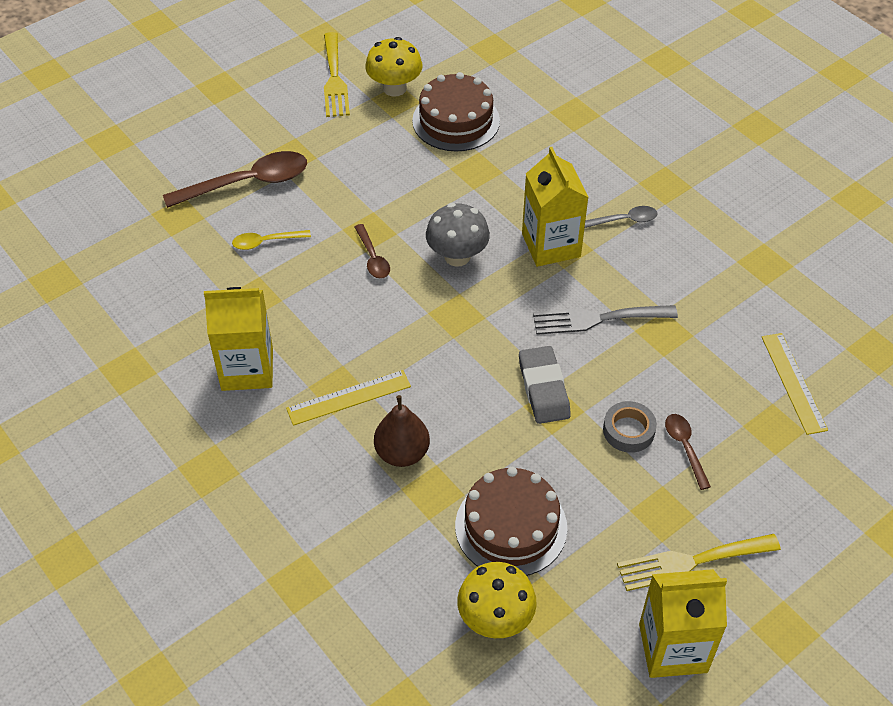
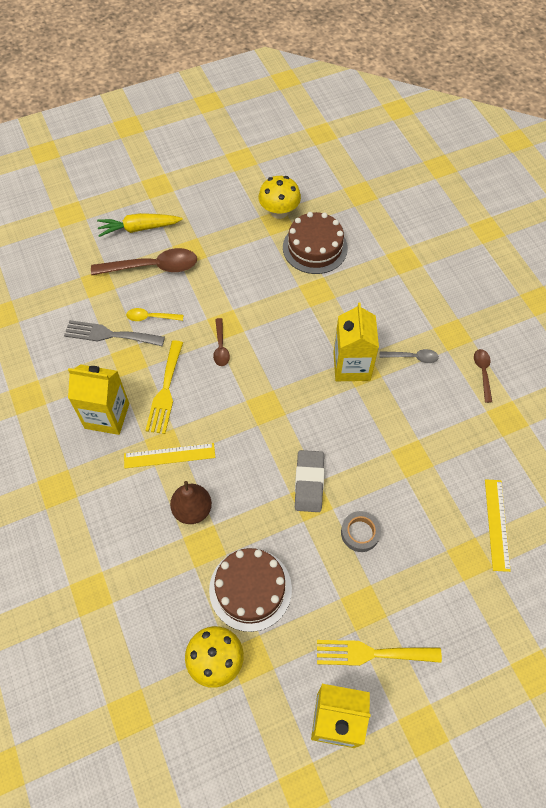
camera: 15 degrees right, 10 degrees up
yellow fork [324,32,350,117] -> yellow fork moved to [145,340,183,434]
grey mushroom [426,203,490,267] -> none
grey fork [533,305,678,335] -> grey fork moved to [64,320,165,346]
brown spoon [665,414,711,490] -> brown spoon moved to [474,349,492,403]
none -> yellow carrot [97,213,183,237]

